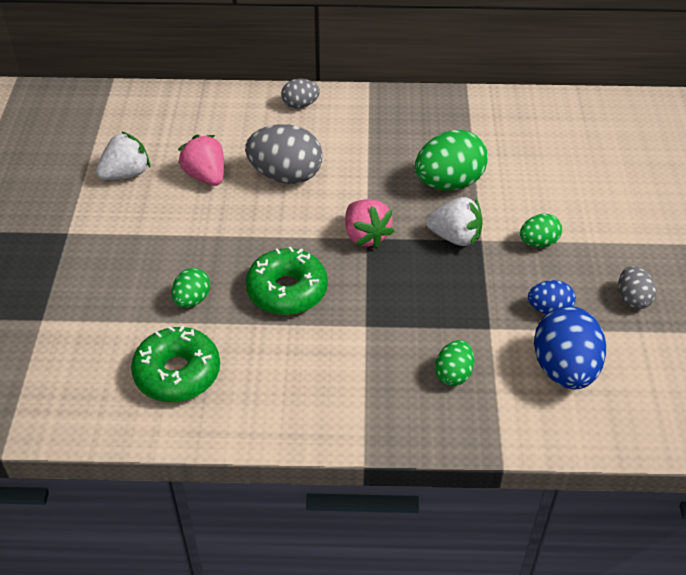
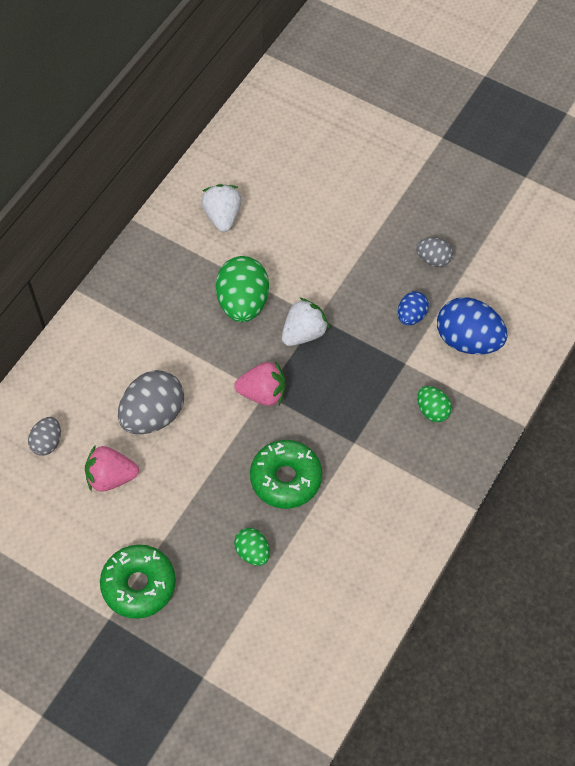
camera: 60 degrees left, 15 degrees up
white strawberry [96,131,150,180] -> white strawberry moved to [201,184,242,232]
green donut [131,326,220,402] -> green donut moved to [100,545,176,619]
grey egg [281,79,320,108] -> grey egg moved to [28,417,61,456]
green egg [520,214,562,247] -> none

